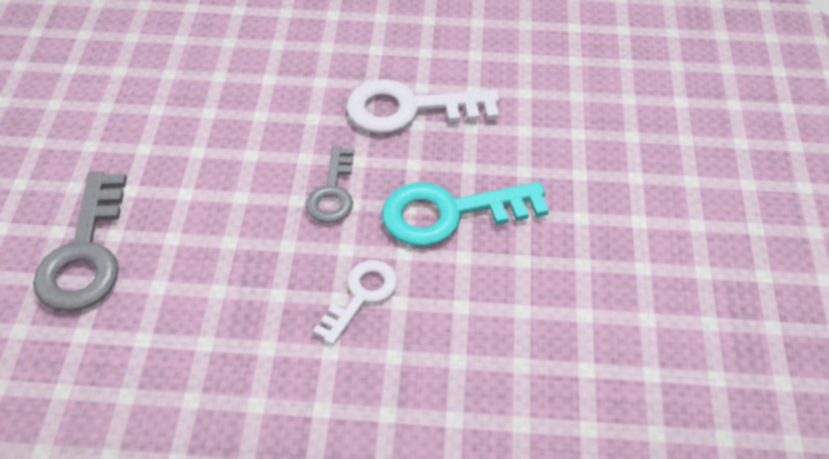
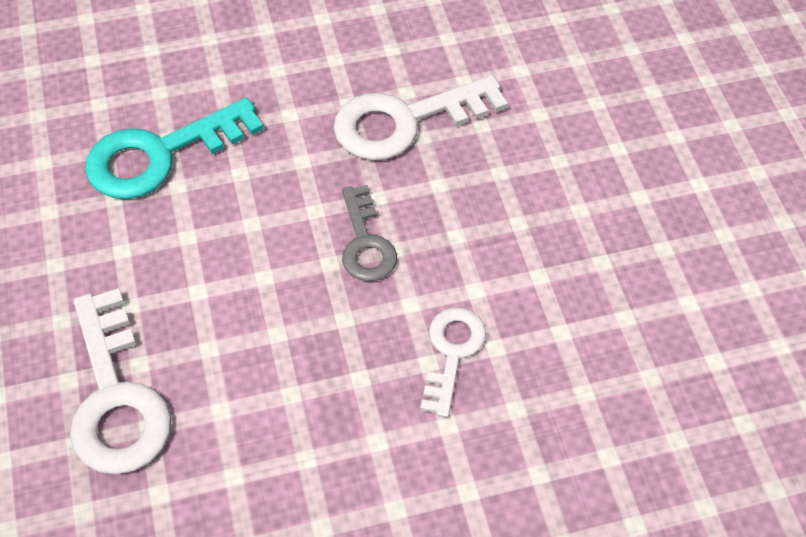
camera: 20 degrees left, 5 degrees up
grey key [33,172,127,311] -> white key [70,288,172,474]
turquoise key [382,182,549,247] -> turquoise key moved to [85,98,264,199]

